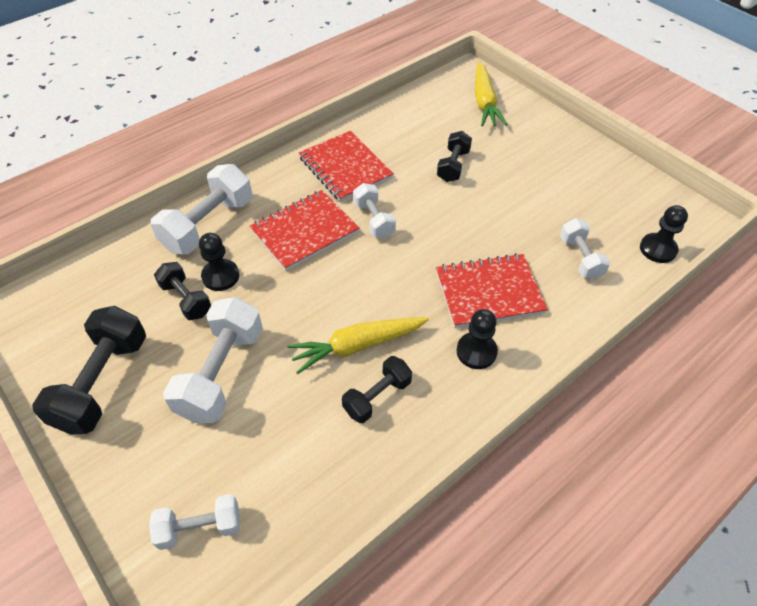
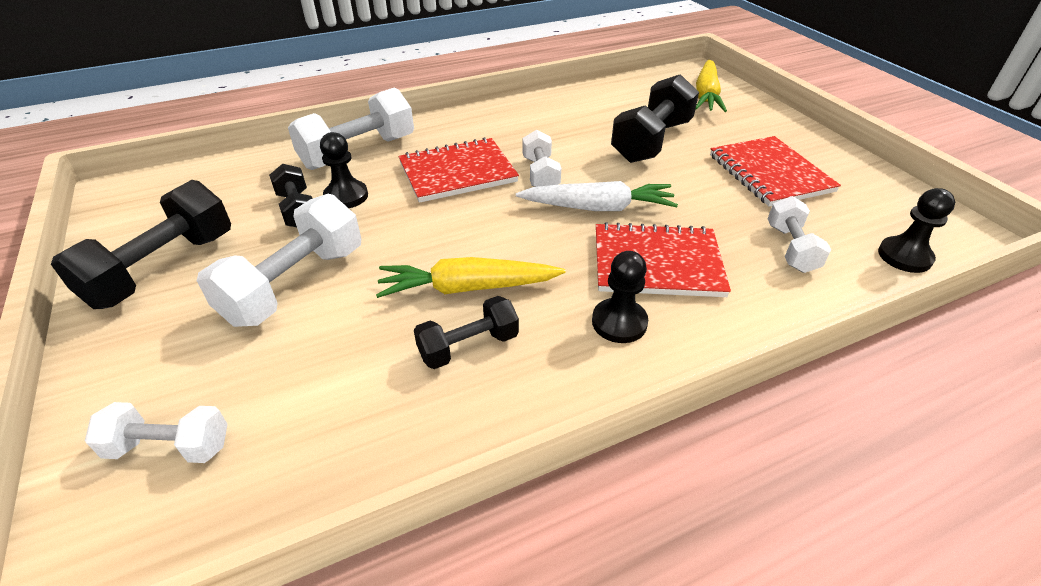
camera: 15 degrees right, 10 degrees down
red notebook [299,131,394,202] -> red notebook moved to [710,136,841,206]
black dumbbell [437,131,472,182] -> black dumbbell [611,74,699,163], size x1.71
none -> white carrot [516,181,678,211]

